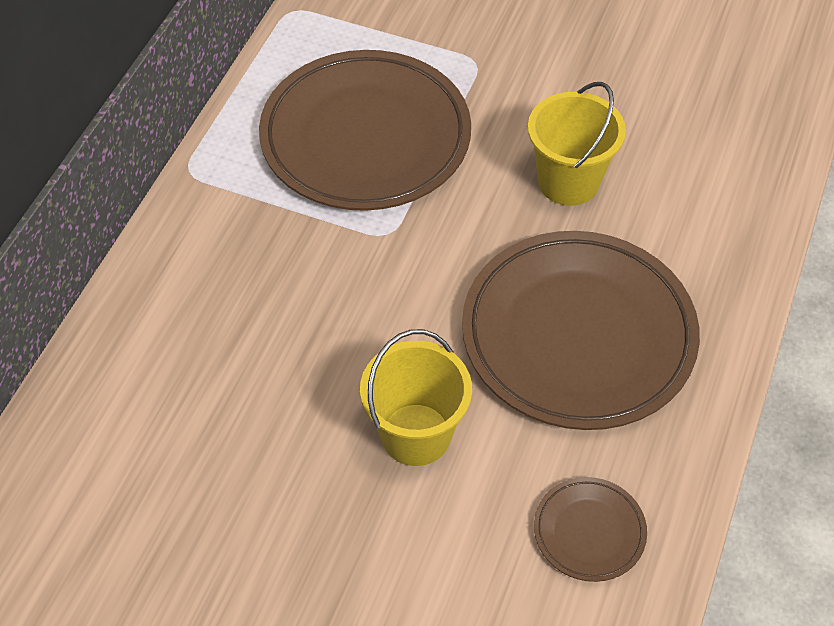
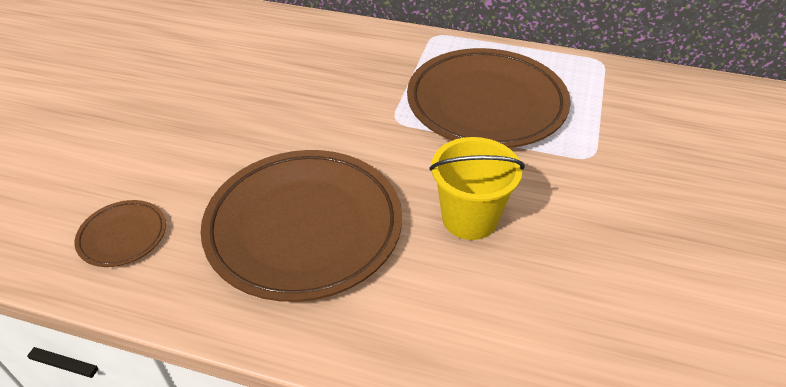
camera: 85 degrees right, 10 degrees down
yellow bucket [360,329,472,466] -> none

